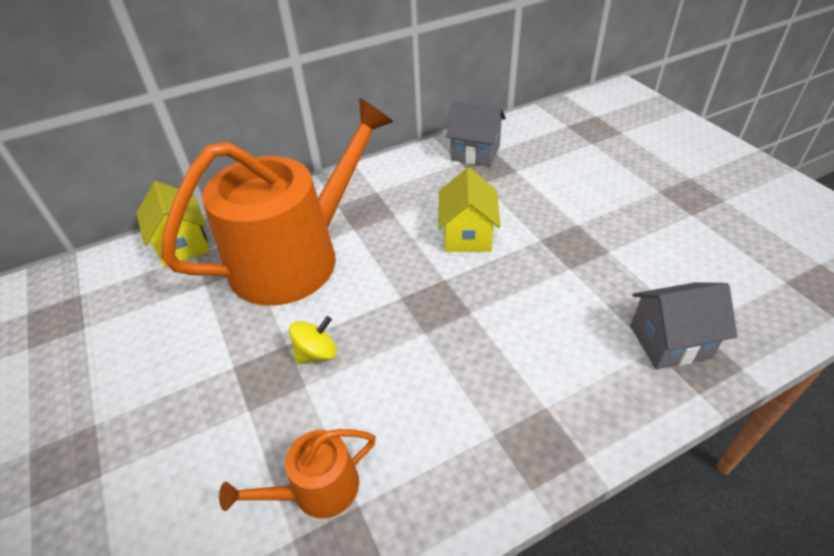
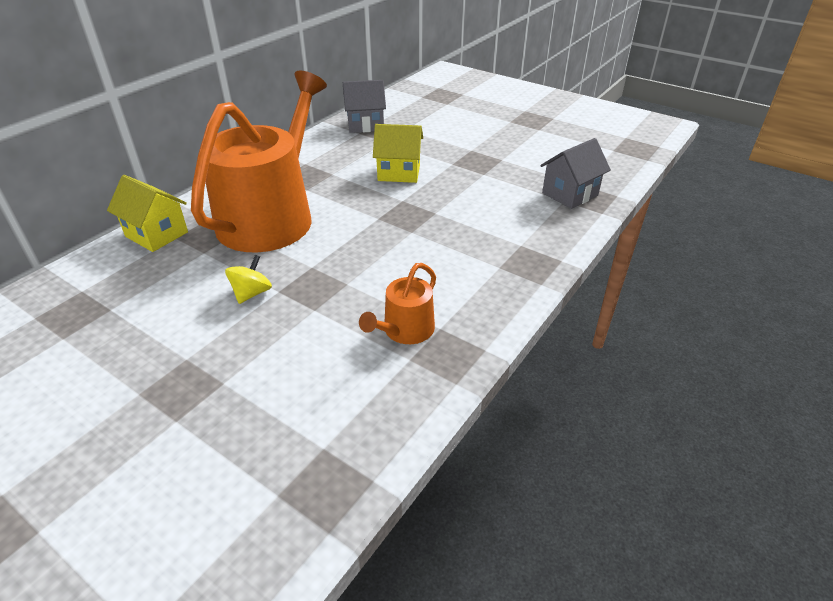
camera: 30 degrees left, 5 degrees down
yellow spinning top [289,316,337,364] -> yellow spinning top moved to [225,255,272,304]
yellow house [438,167,500,252] -> yellow house turned 60 degrees counterclockwise [373,124,423,183]

